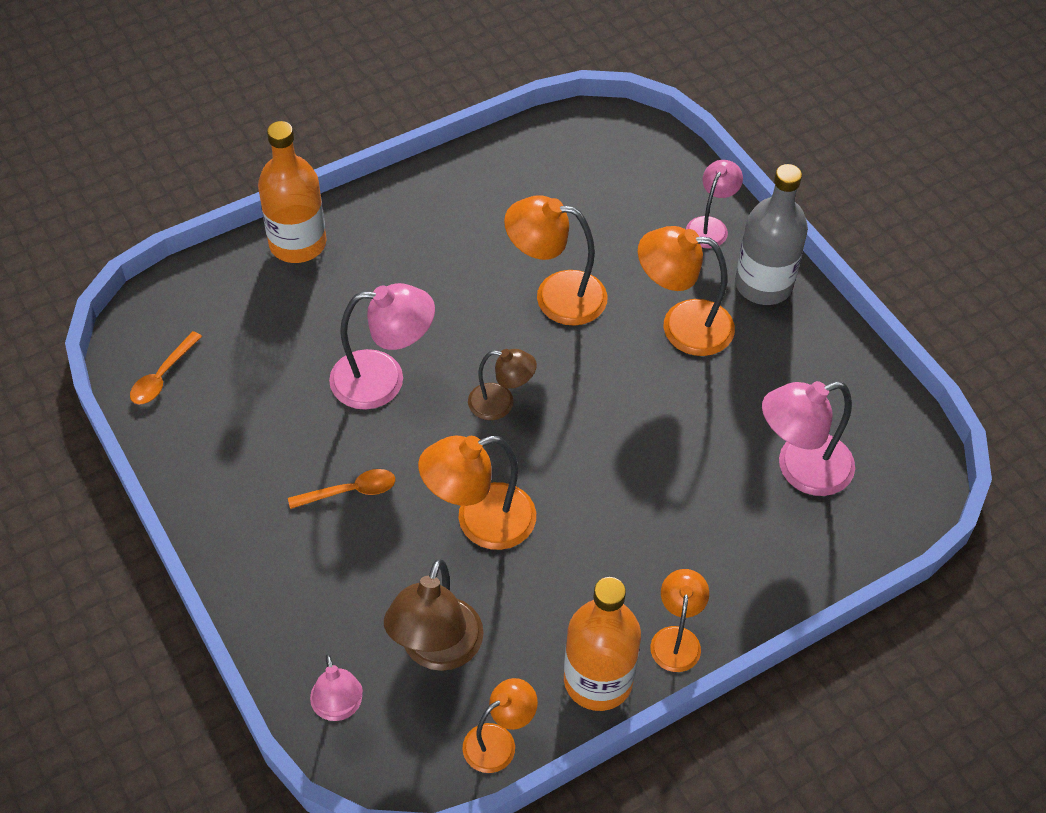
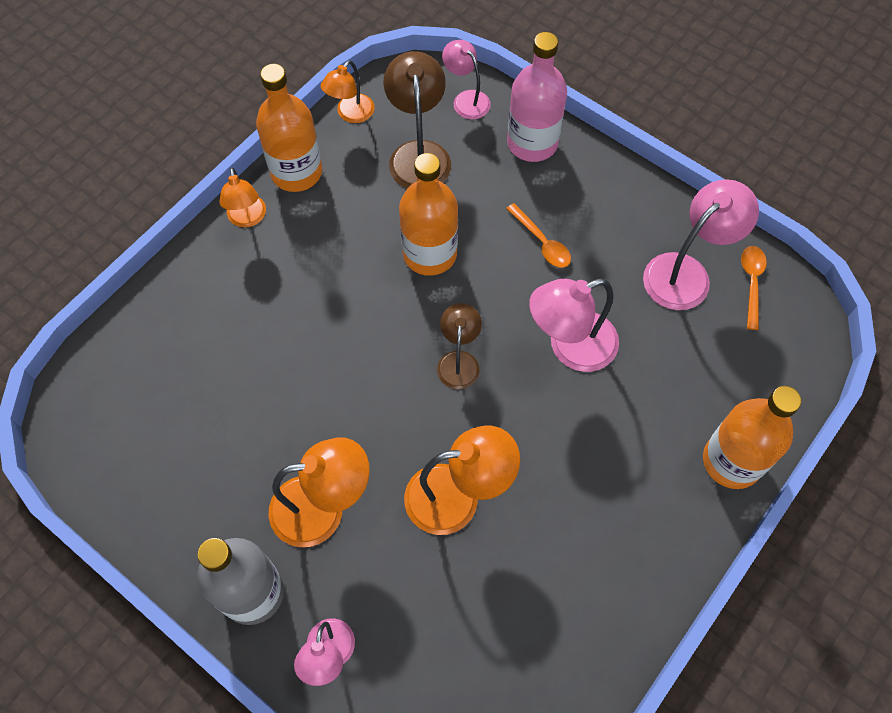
camera: 160 degrees right, 10 degrees up
orange spoon [288,469,395,509] -> orange spoon turned 90 degrees counterclockwise [506,203,571,268]
orange lamp [418,436,536,550] -> orange bottle [399,153,458,276]
brown lamp [468,349,537,420] -> brown lamp turned 105 degrees clockwise [437,303,482,389]
pink lamp [762,381,855,496] -> pink lamp moved to [643,179,759,310]
none -> pink bottle [507,32,567,162]

